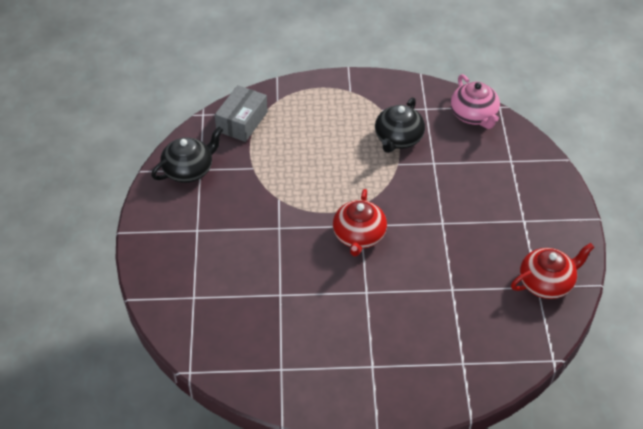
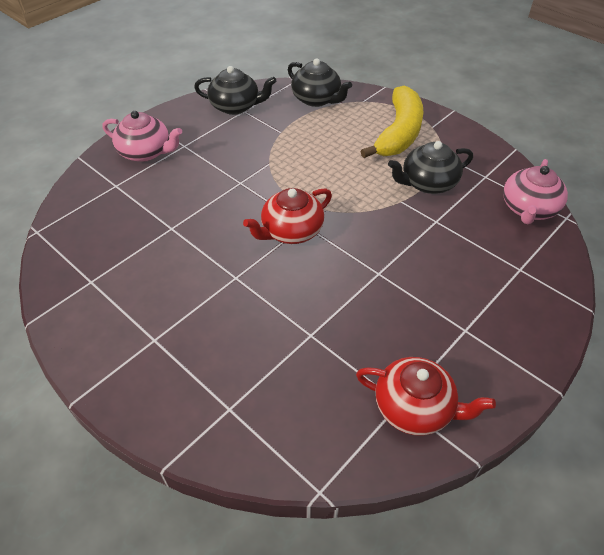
camera: 45 degrees right, 0 degrees up
grey box [215,85,268,142] -> black teapot [288,58,352,107]
none -> pink teapot [103,111,182,162]
none -> yellow banana [361,85,424,158]

